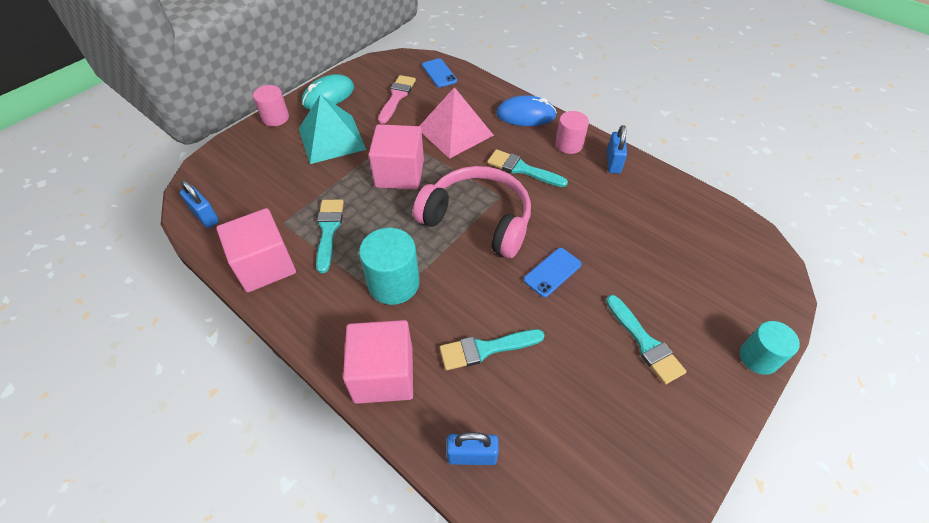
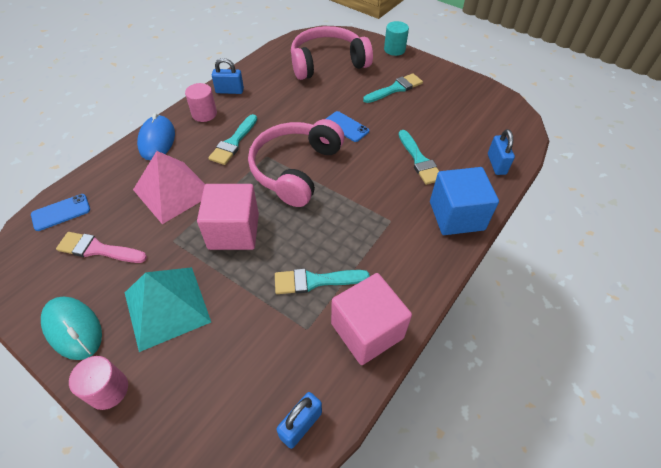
camera: 95 degrees left, 0 degrees up
pink cube [343,320,413,404] -> blue cube [430,167,499,235]
turquoise cylinder [359,228,420,305] -> none
none -> pink headphones [291,26,373,80]

